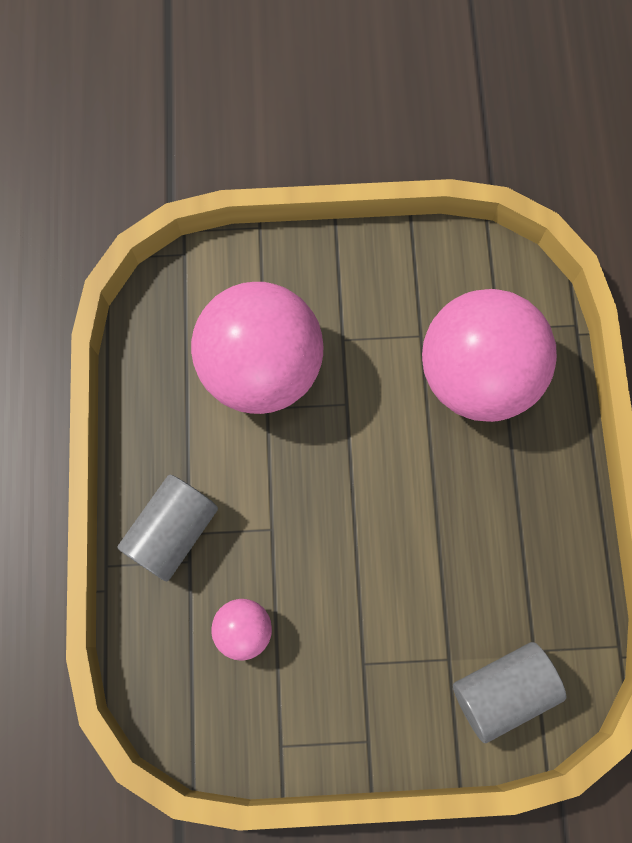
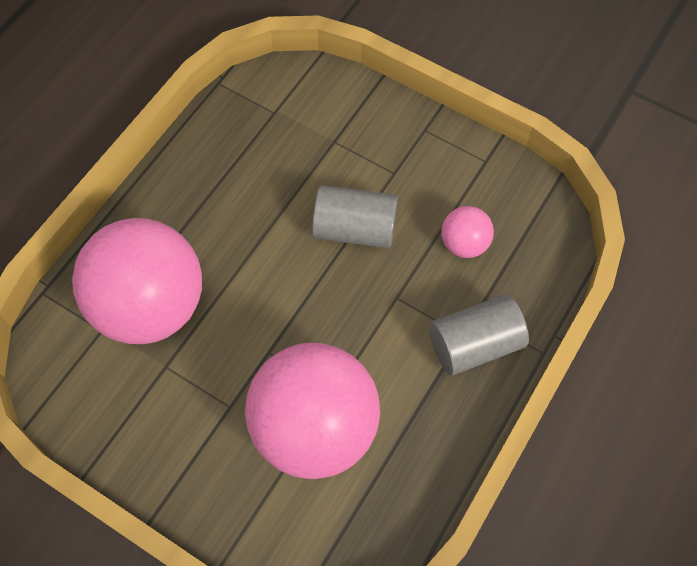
camera: 145 degrees left, 10 degrees down
grey cylinder [453,642,566,743] -> grey cylinder moved to [312,185,398,248]

